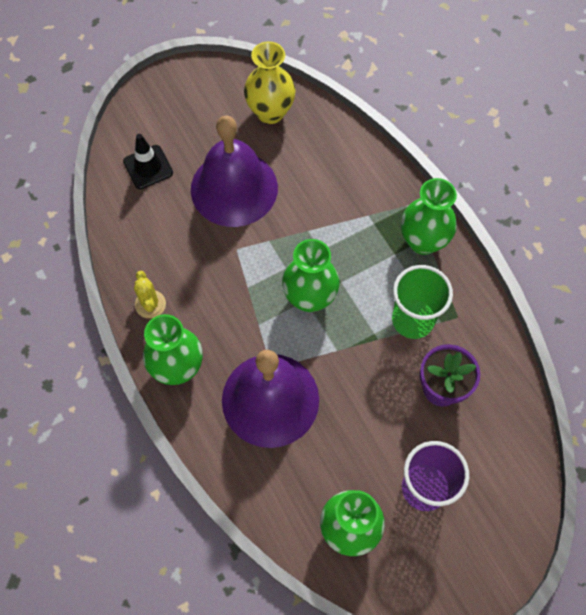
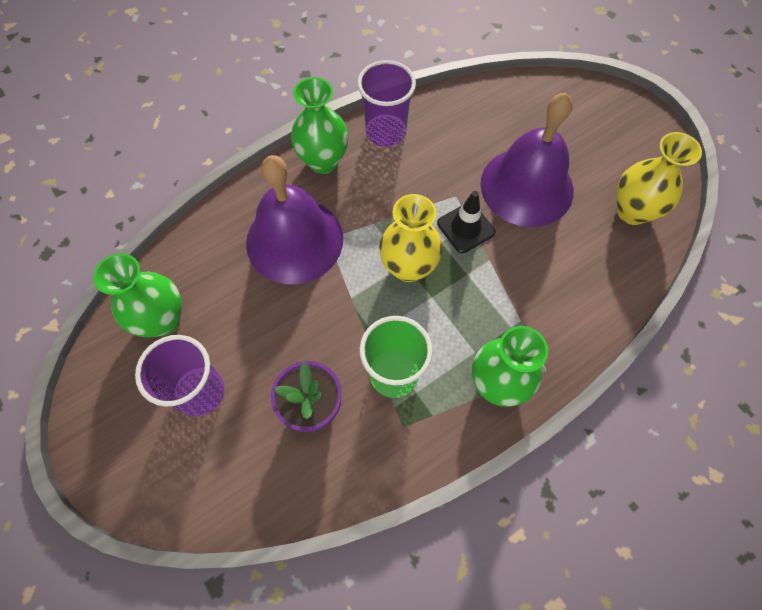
camera: 85 degrees right, 0 degrees up
black traffic cone [123,134,173,189] -> black traffic cone moved to [437,191,496,253]
yellow cactus [134,271,166,318] -> purple cup [357,60,416,147]
green vase [282,239,339,312] -> yellow vase [379,194,443,282]

